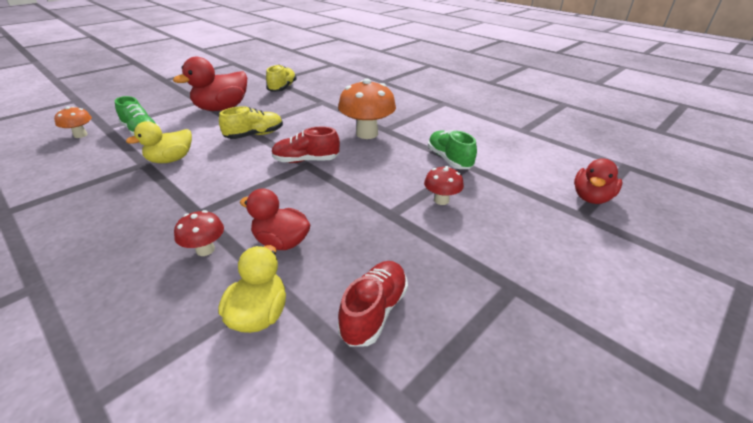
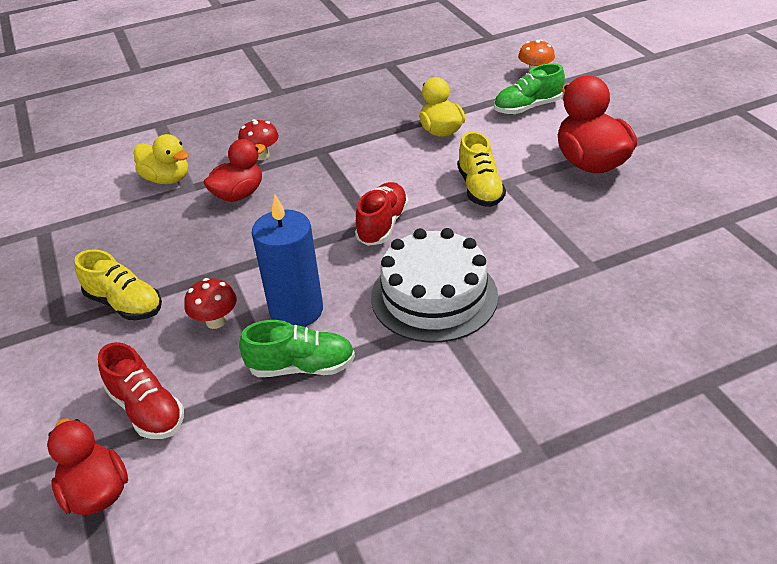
camera: 115 degrees right, 5 degrees up
yellow shoe [266,65,297,92] -> yellow shoe moved to [74,250,162,320]
orange mushroom [338,79,396,139] -> white cake [371,228,498,343]
red shoe [338,261,408,347] -> red shoe moved to [98,342,184,439]
none -> blue candle [252,195,323,327]

